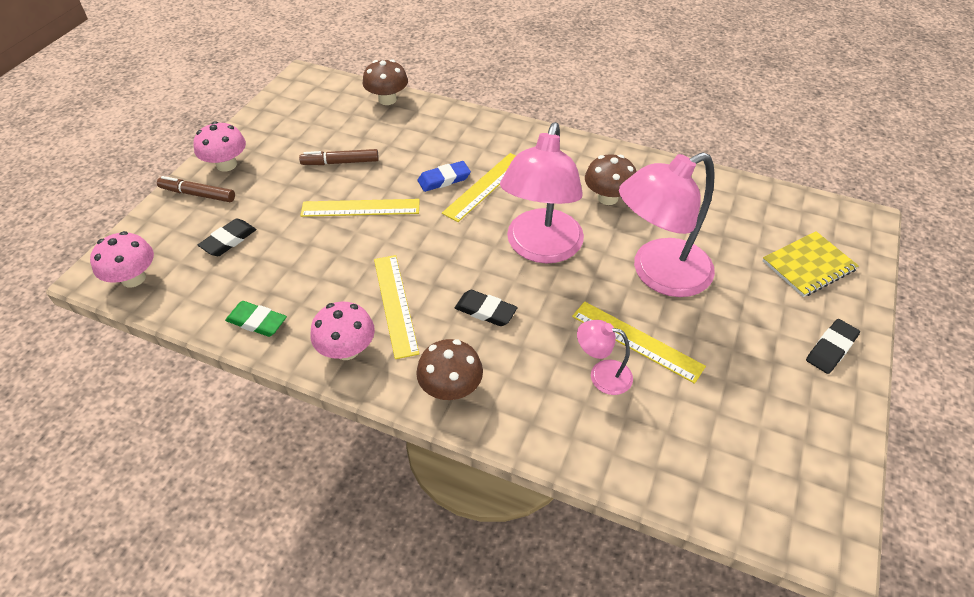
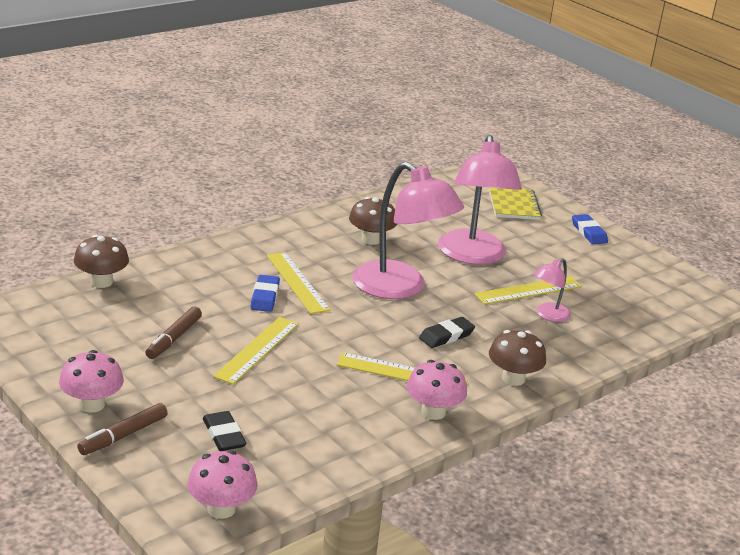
camera: 65 degrees left, 20 degrees down
green eraser [225,301,287,337] -> none
black eraser [806,319,860,374] -> blue eraser [572,214,608,244]

